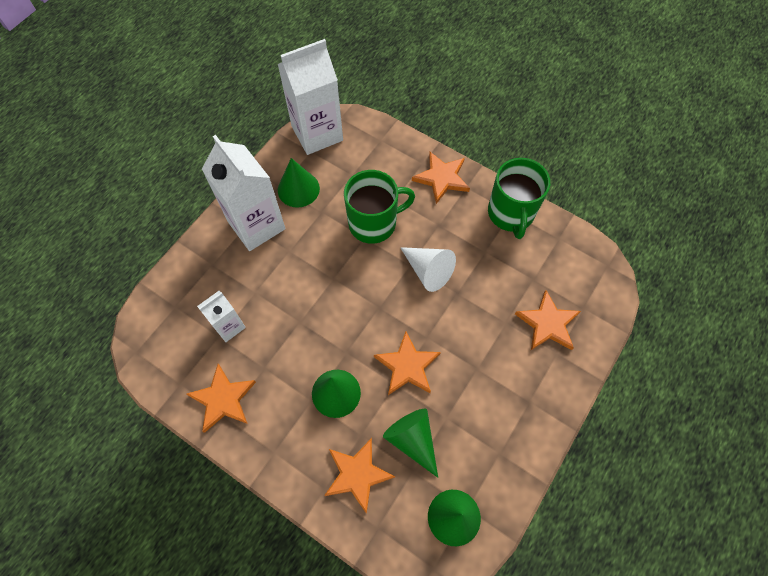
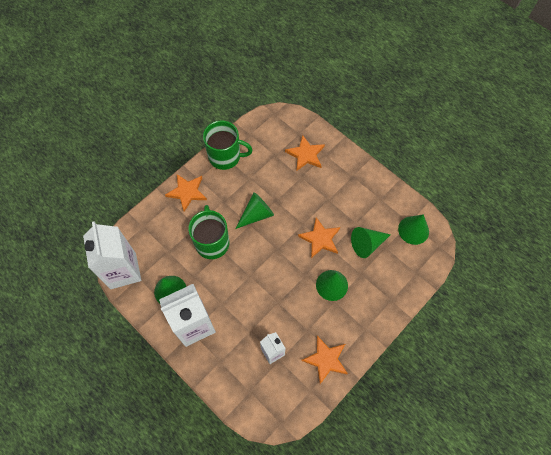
camera: 80 degrees left, 0 degrees up
orange star [324,438,395,514] -> none
white cone [400,247,456,292] -> green cone [235,192,274,229]

